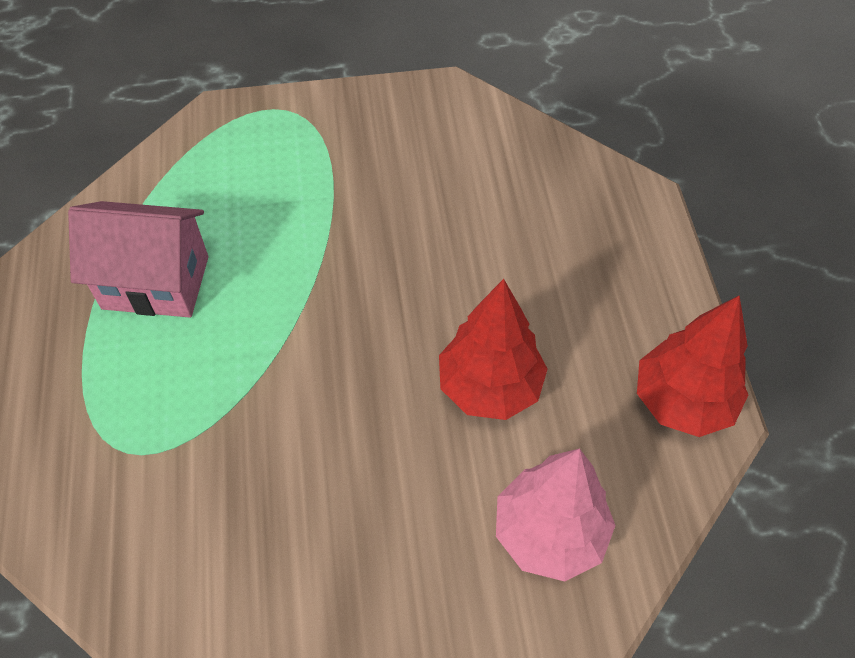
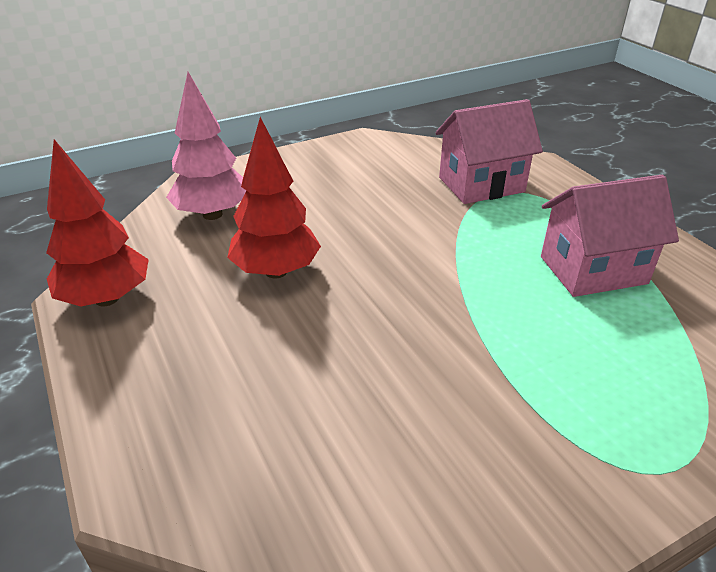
camera: 160 degrees right, 20 degrees down
none -> pink house [436,99,543,204]

